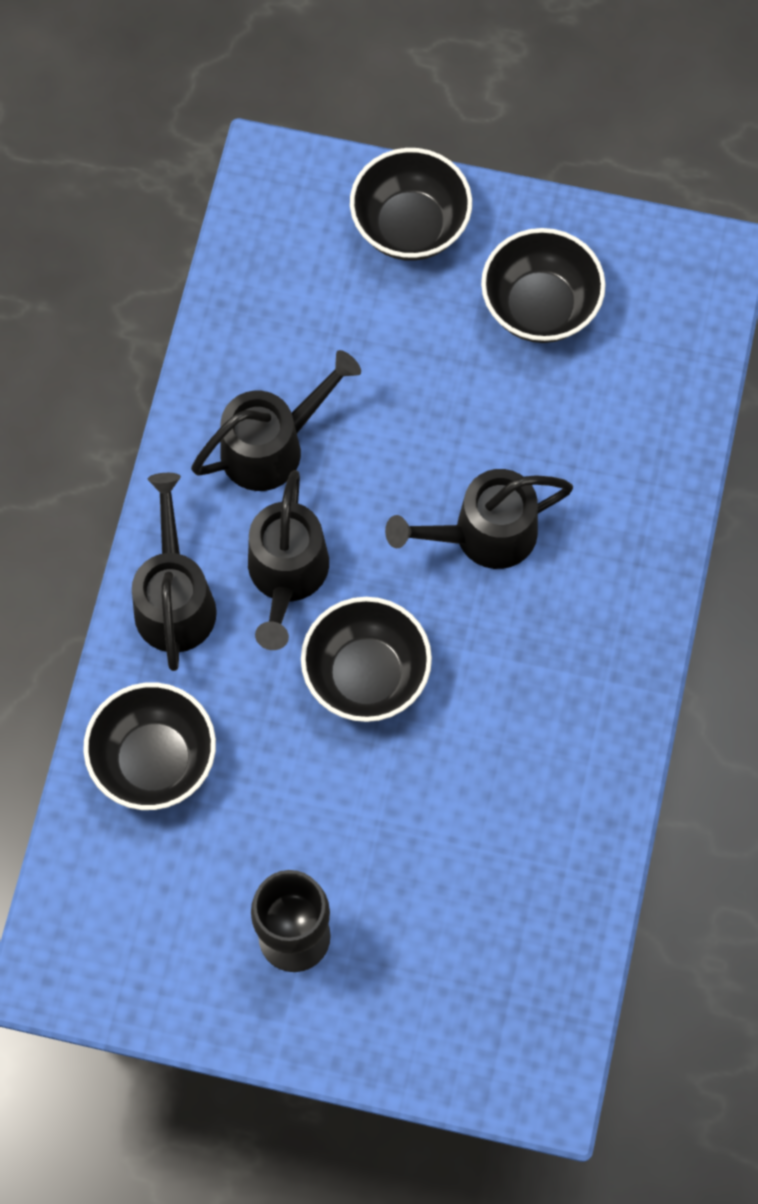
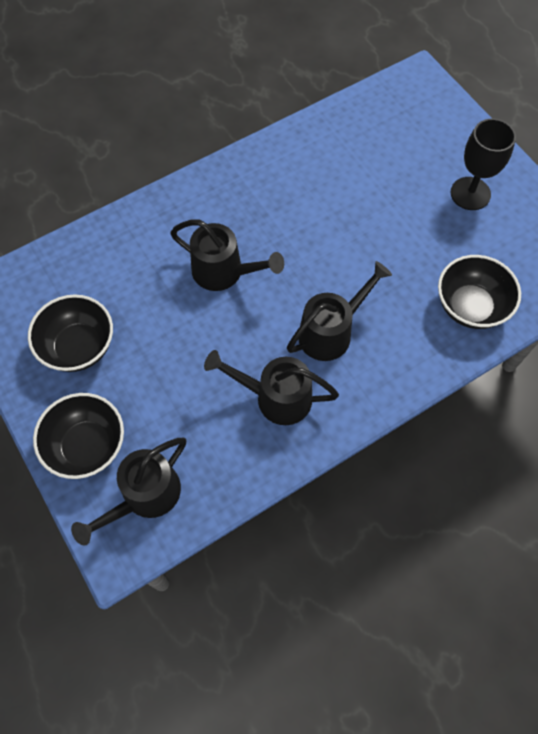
camera: 135 degrees left, 5 degrees down
black watering can [132,473,217,671] -> black watering can moved to [71,438,186,545]
black bowl [301,597,432,722] -> none

